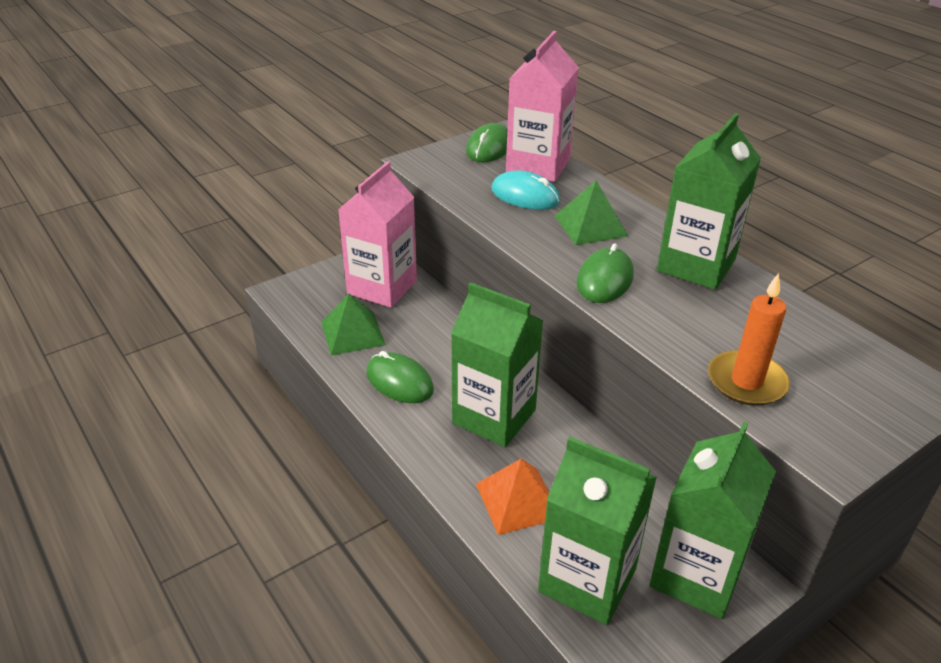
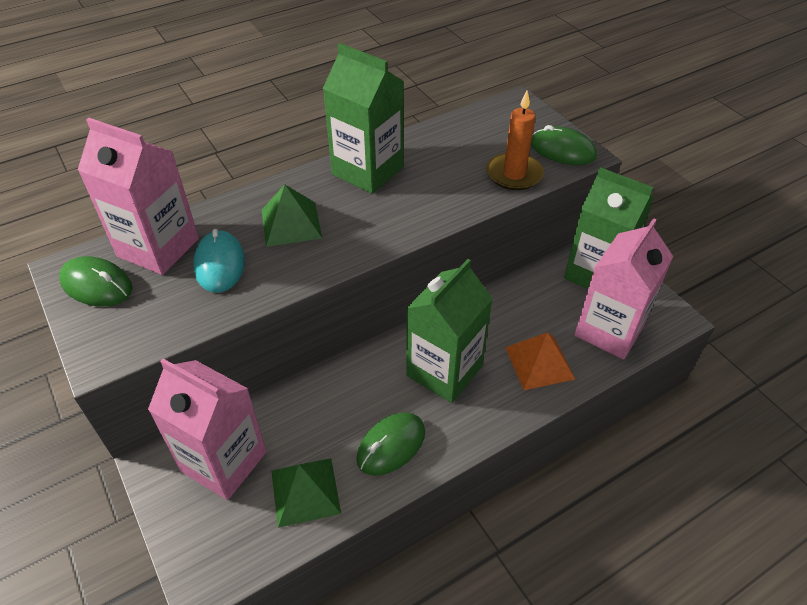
camera: 85 degrees left, 10 degrees up
turquoise mouse [491,170,560,210] -> turquoise mouse turned 45 degrees counterclockwise [193,229,245,293]
green carton [538,437,657,625] -> pink carton [575,218,673,359]
green mouse [576,243,634,303] -> green mouse moved to [531,125,597,165]

